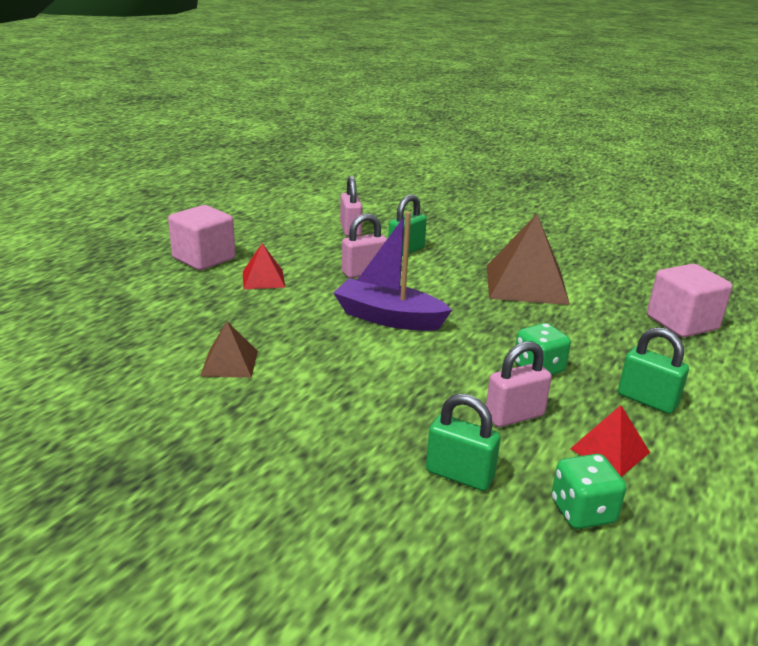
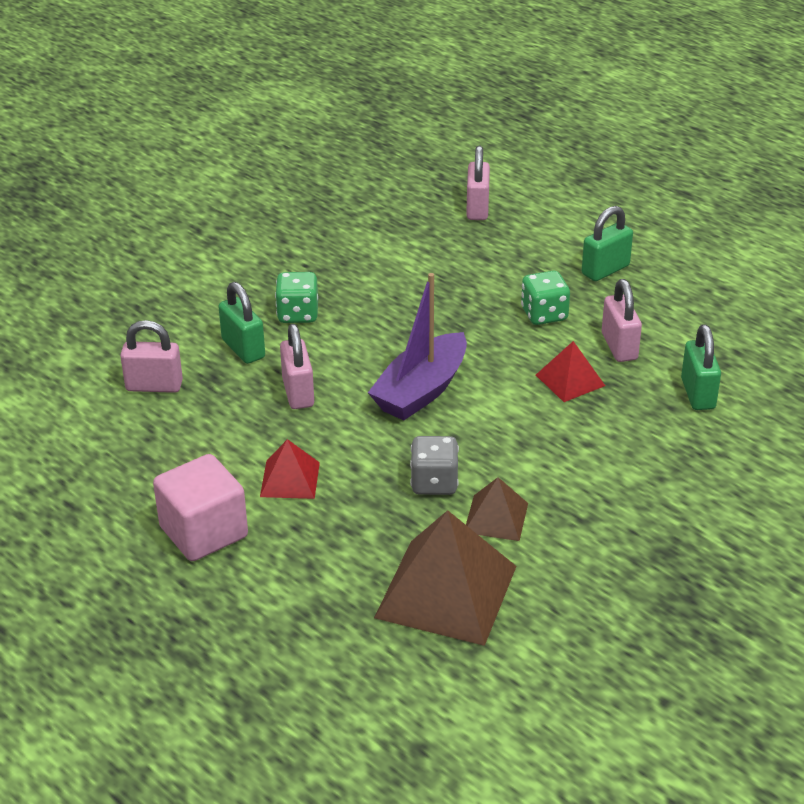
camera: 75 degrees left, 10 degrees up
green padlock [426,393,501,491] -> green padlock turned 45 degrees counterclockwise [681,324,721,410]
brown pyramid [487,214,570,305] -> brown pyramid moved to [374,510,517,646]
green dice [551,454,626,529] -> green dice moved to [275,272,318,323]
red pyramid [570,405,650,477] -> red pyramid moved to [536,341,605,402]
pink cube [647,264,732,337] -> pink padlock [466,146,490,220]
none -> grey dice [410,436,459,495]

